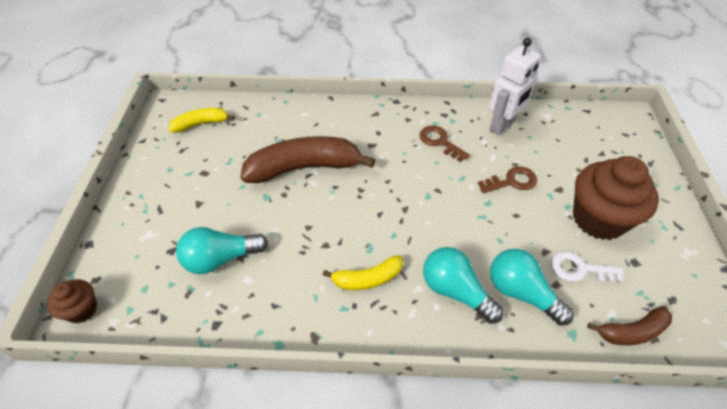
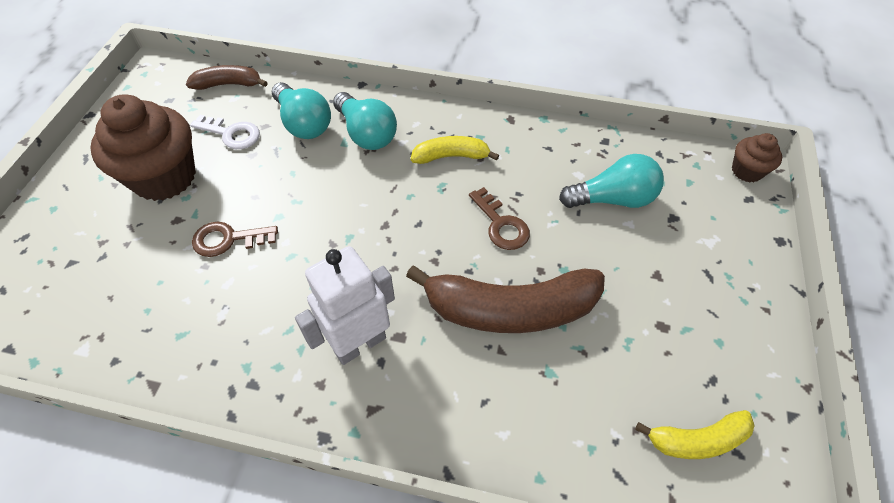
camera: 170 degrees left, 5 degrees up
brown key [420,125,470,162] -> brown key moved to [469,187,530,250]
white robot [489,38,541,136] -> white robot moved to [295,246,395,365]

